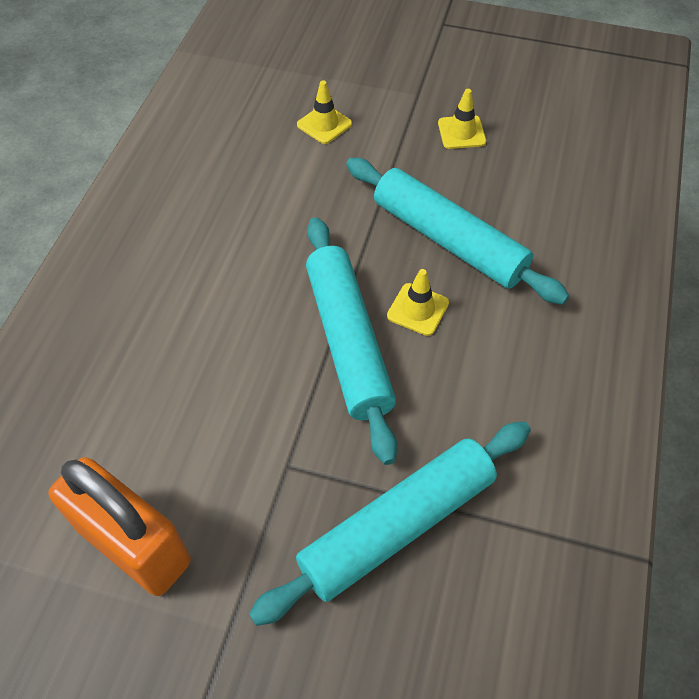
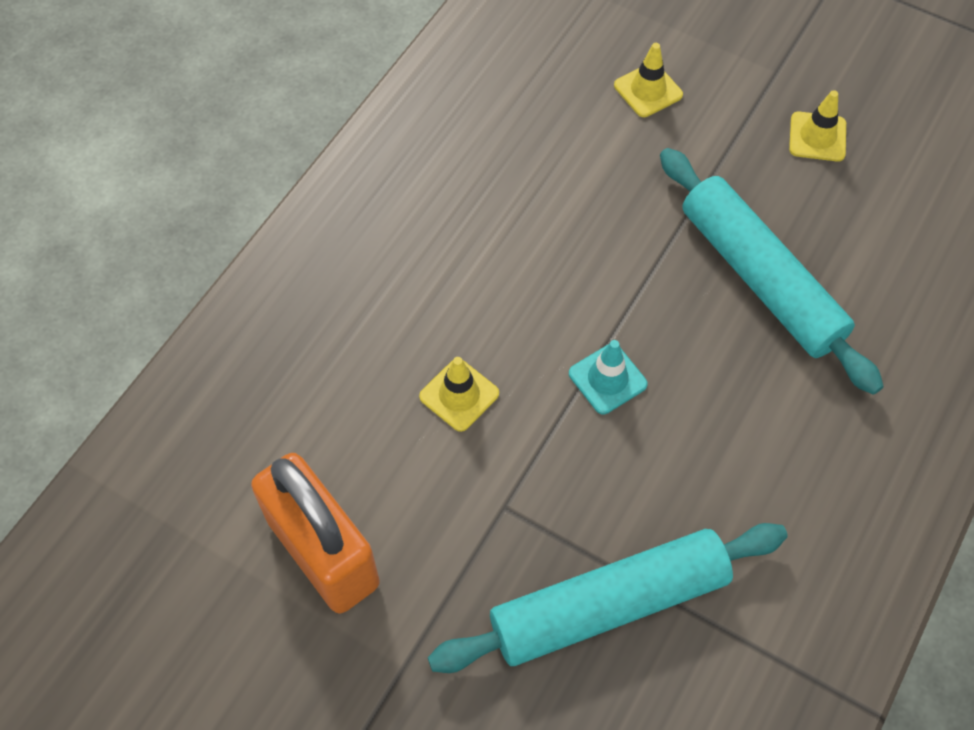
camera: 15 degrees right, 5 degrees up
turquoise rolling pin [306,217,398,465] -> turquoise traffic cone [569,340,648,414]
yellow traffic cone [387,269,449,336] -> yellow traffic cone moved to [419,357,499,432]

